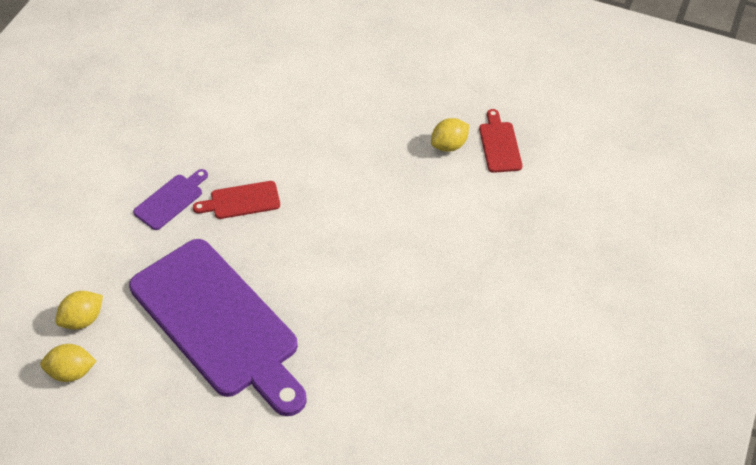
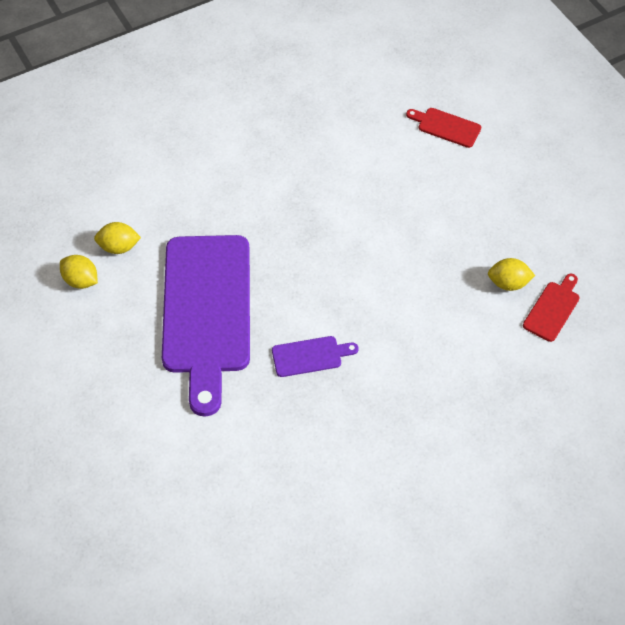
camera: 40 degrees right, 5 degrees up
purple cutting board [133,169,208,230] -> purple cutting board moved to [272,336,358,377]
red cutting board [193,181,280,219] -> red cutting board moved to [406,108,481,148]

